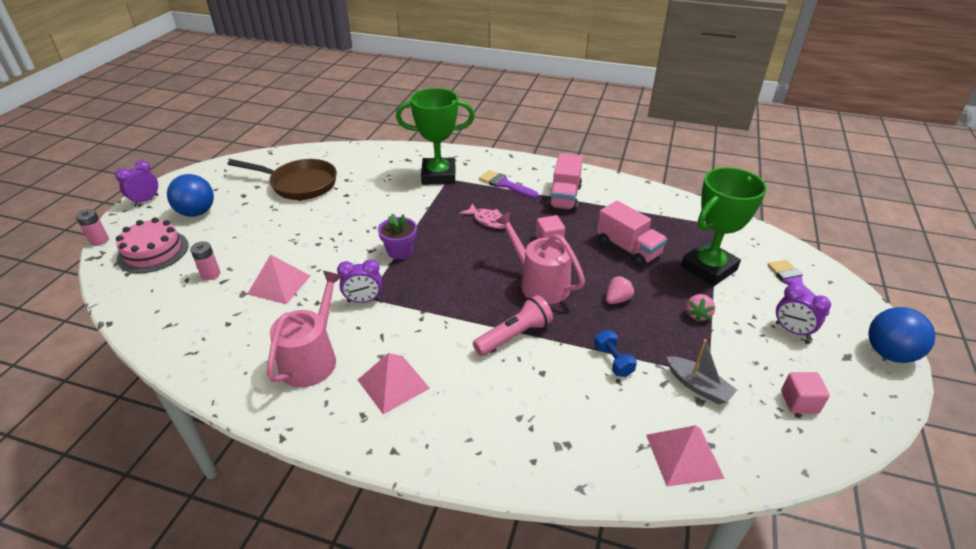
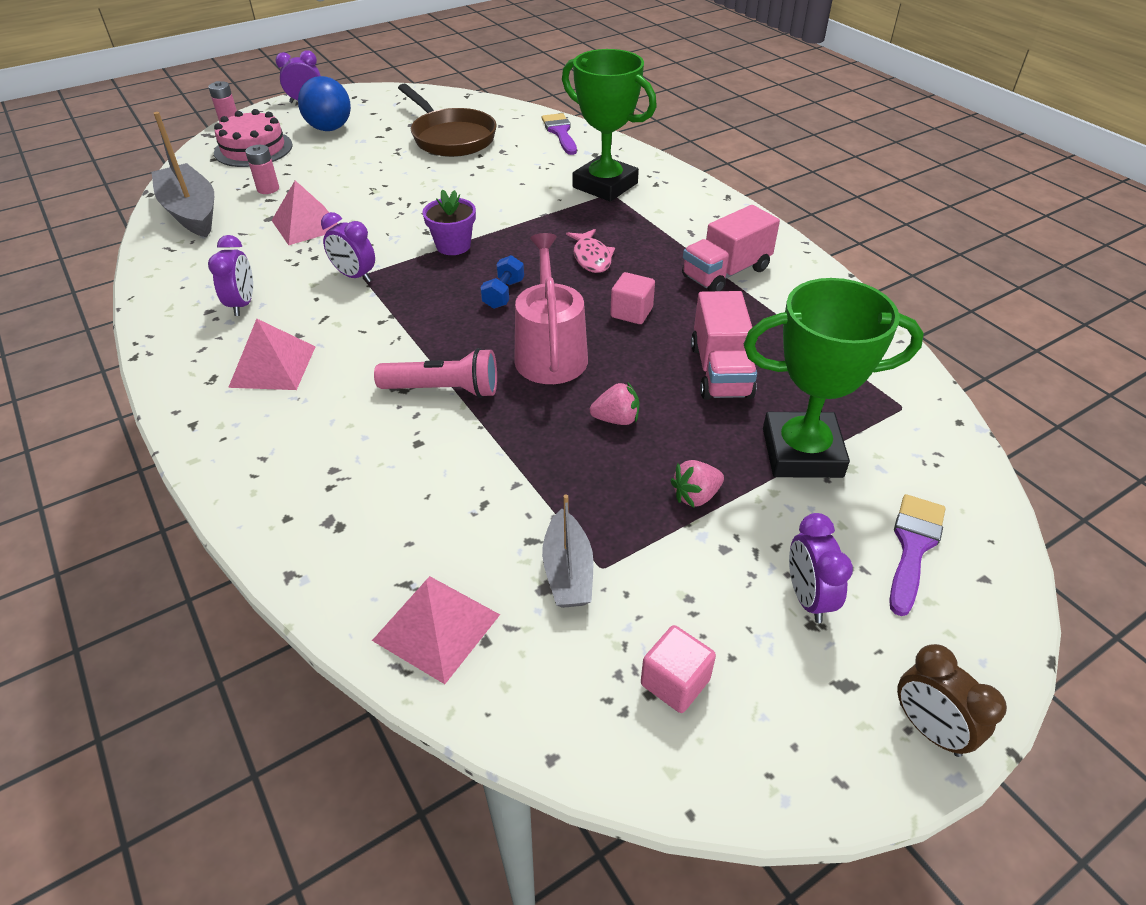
camera: 40 degrees right, 5 degrees up
pink watering can [267,271,343,387] -> purple clock [208,235,253,316]
purple brush [479,170,538,198] -> purple brush moved to [542,113,577,155]
blue dumbbell [594,330,637,377] -> blue dumbbell moved to [480,255,524,309]
blue ball [869,307,935,363] -> brown clock [897,644,1007,757]
none -> grey boat [152,112,214,237]

